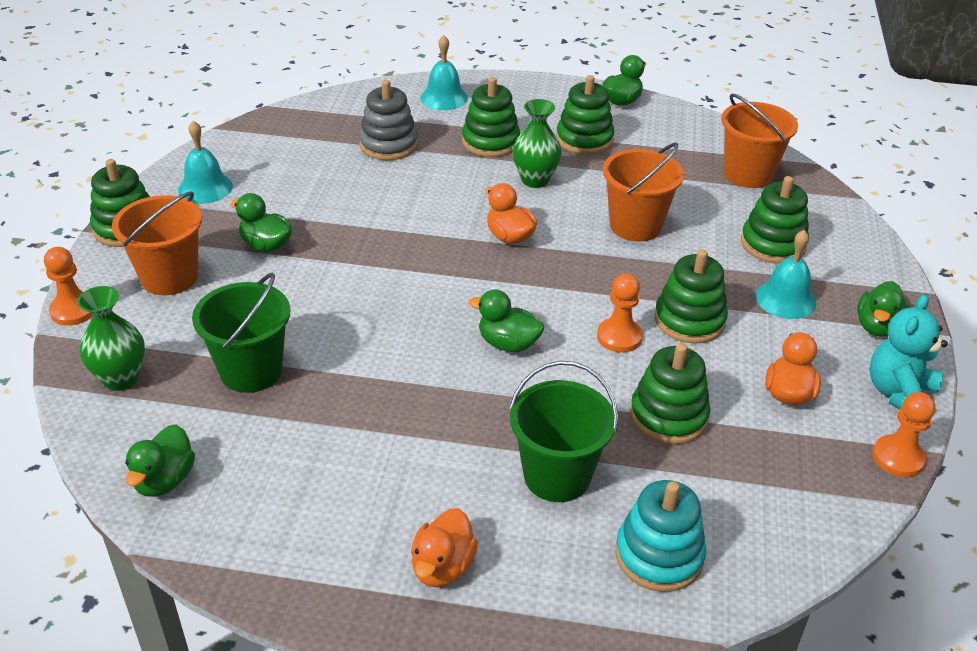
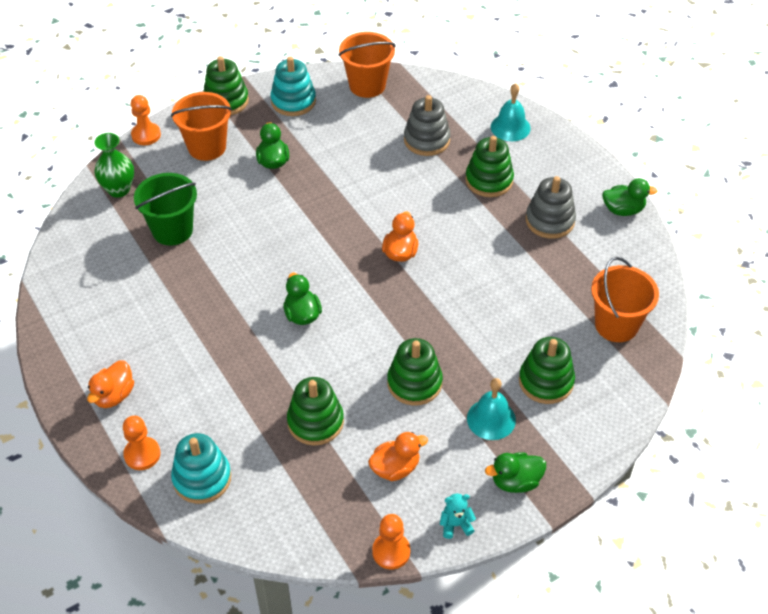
camera: 50 degrees right, 10 degrees up
green duck [125,424,195,497] -> none
turquoise bell [178,121,233,204] -> turquoise stacking toy [270,56,316,116]
orange duck [411,508,478,587] -> orange duck turned 45 degrees counterclockwise [87,360,134,408]
green bucket [510,361,618,502] -> none
green vase [512,99,562,188] -> none
green stacking toy [556,75,614,155] -> grey stacking toy [526,176,576,239]
orange pawn [597,273,643,353] -> orange pawn moved to [123,416,160,470]
orange bucket [603,143,684,242] -> orange bucket moved to [338,32,396,98]
turquoise teddy bear [869,294,948,409] -> turquoise teddy bear [440,494,476,539], size x0.57

